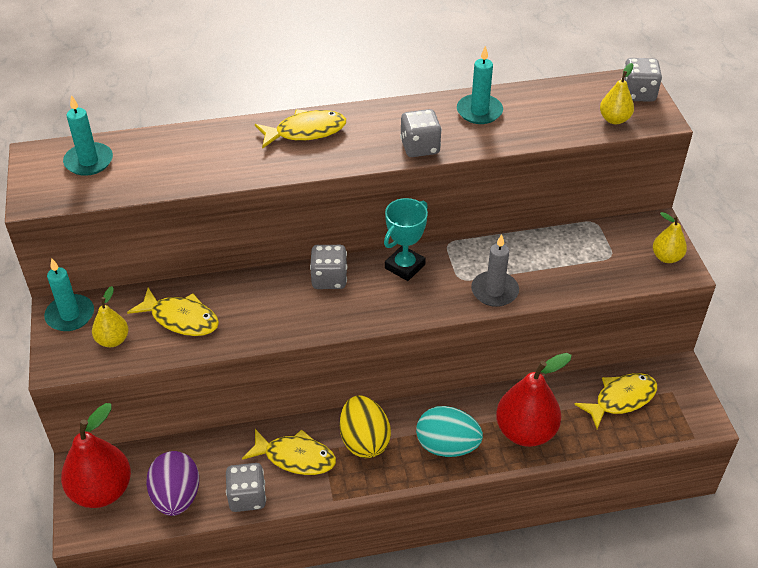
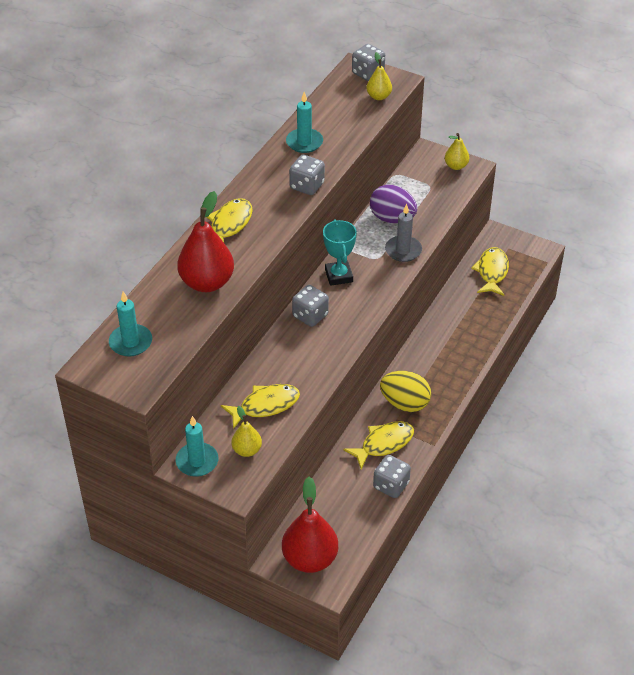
camera: 50 degrees left, 0 degrees up
purple egg [146,451,199,516] -> purple egg moved to [370,185,417,223]
turquoise egg [416,406,483,457] -> none
red pear [496,353,572,447] -> red pear moved to [177,191,234,292]

